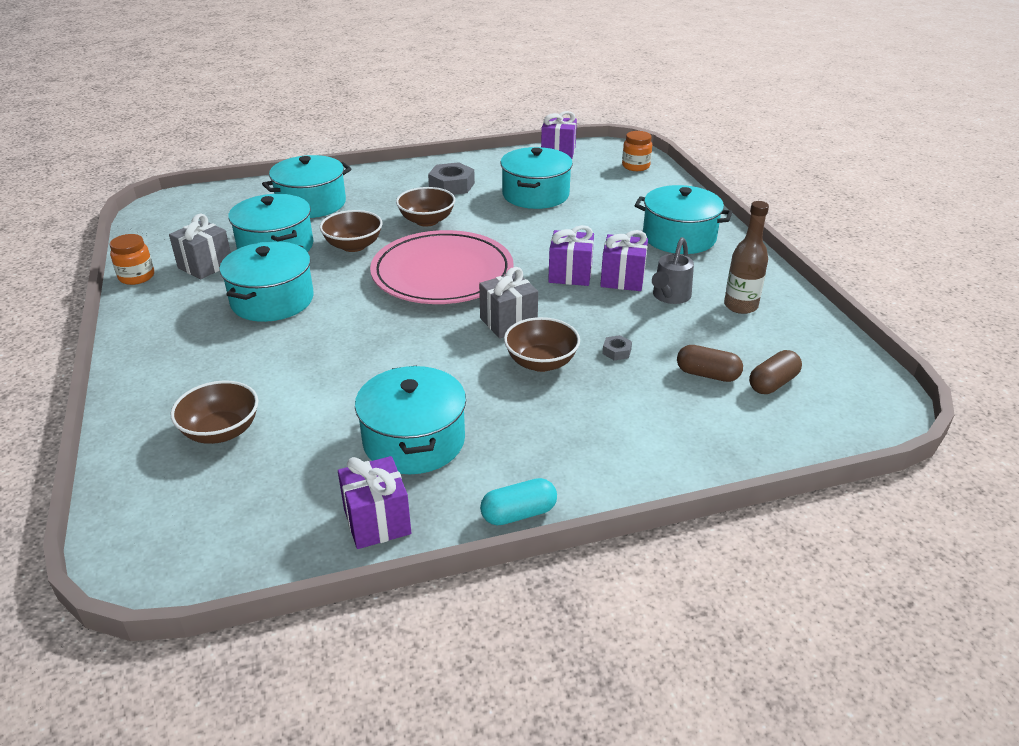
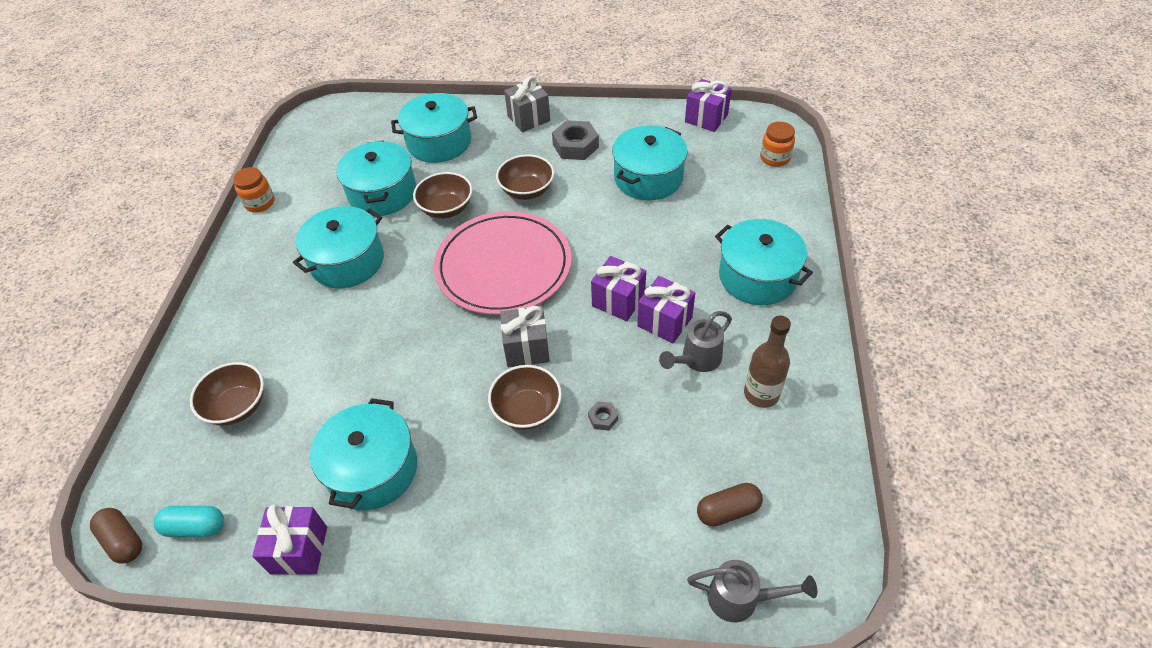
camera: 25 degrees right, 15 degrees up
grey gift [169,214,231,279] -> grey gift moved to [504,76,550,132]
turquoise capsule [480,478,557,525] -> turquoise capsule moved to [154,506,224,537]
brown capsule [677,345,743,382] -> brown capsule moved to [90,508,142,564]
none -> grey watering can [687,560,817,622]

